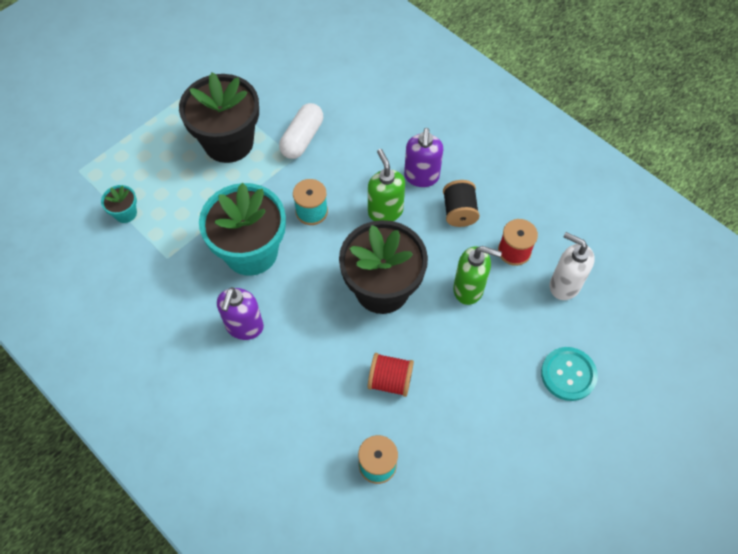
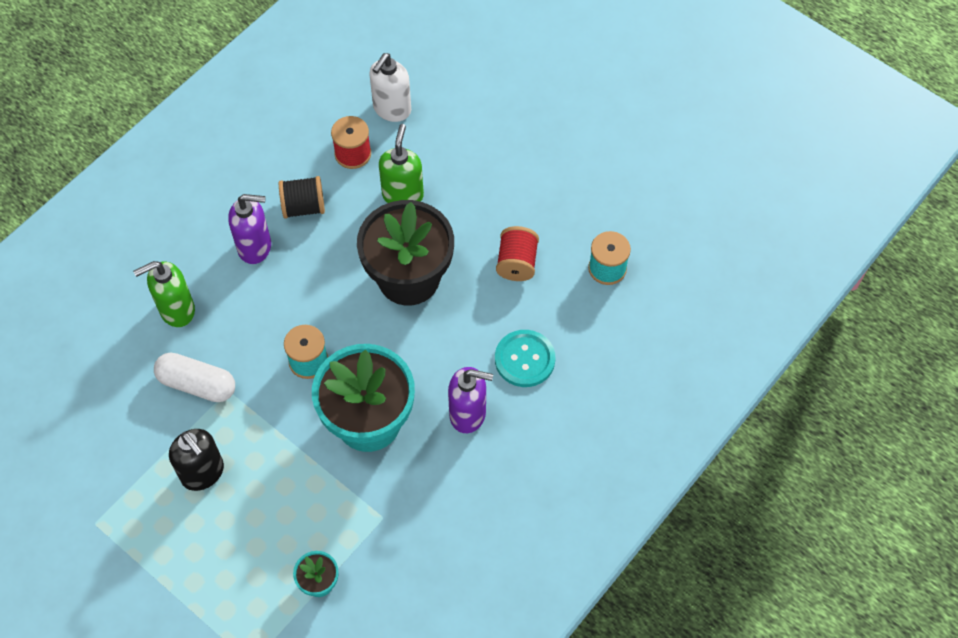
camera: 95 degrees left, 0 degrees up
black flower pot [179,72,259,163] -> black soap dispenser [169,429,224,491]
green soap dispenser [368,149,405,221] -> green soap dispenser moved to [133,261,195,327]
turquoise button [541,347,598,401] -> turquoise button moved to [495,330,555,387]

